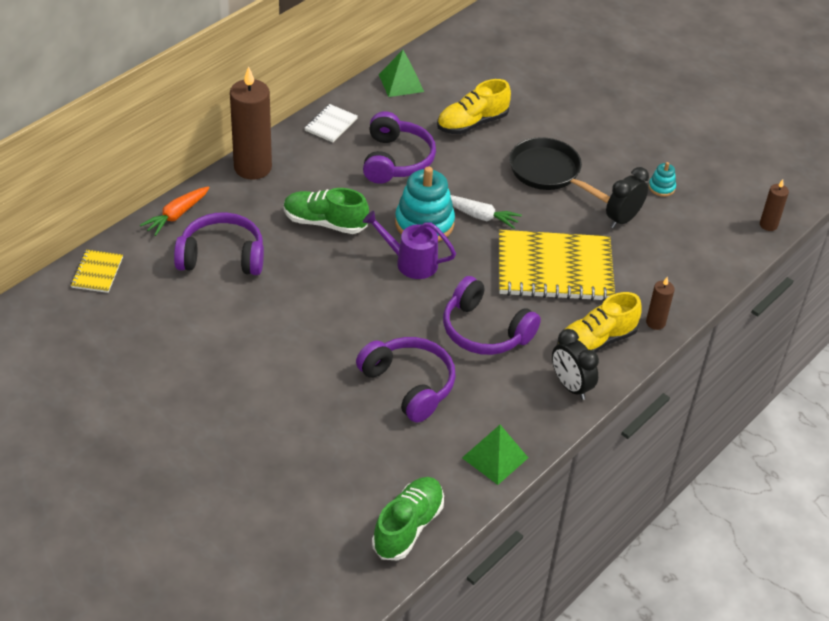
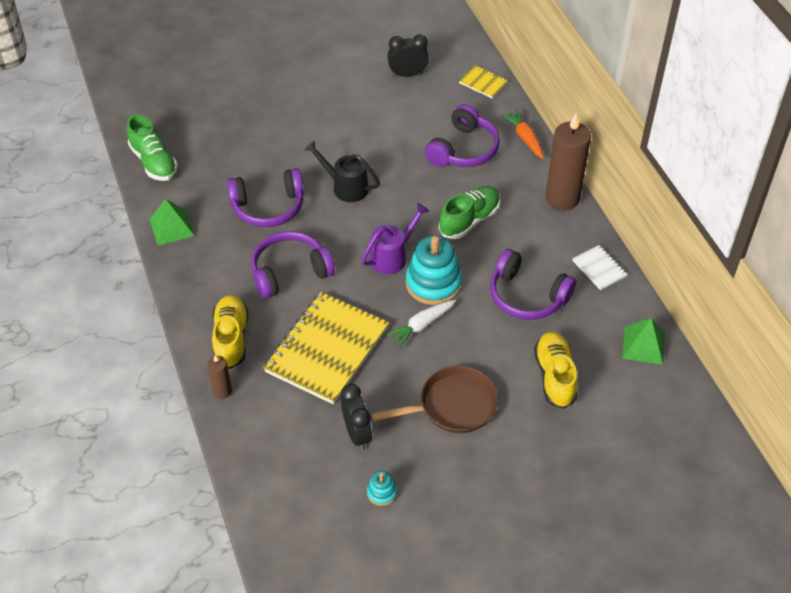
camera: 120 degrees right, 5 degrees up
black pan [509,137,610,203] -> brown pan [372,366,498,433]
black clock [552,329,599,400] -> black clock moved to [387,34,429,77]
brown candle [760,179,789,231] -> none
none -> black watering can [304,141,380,202]

